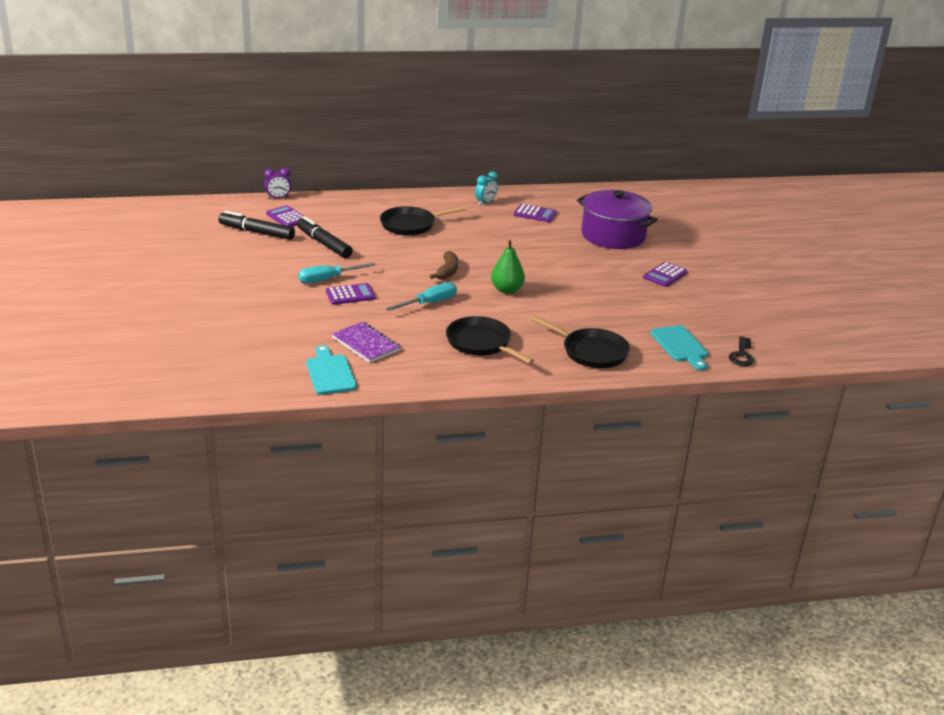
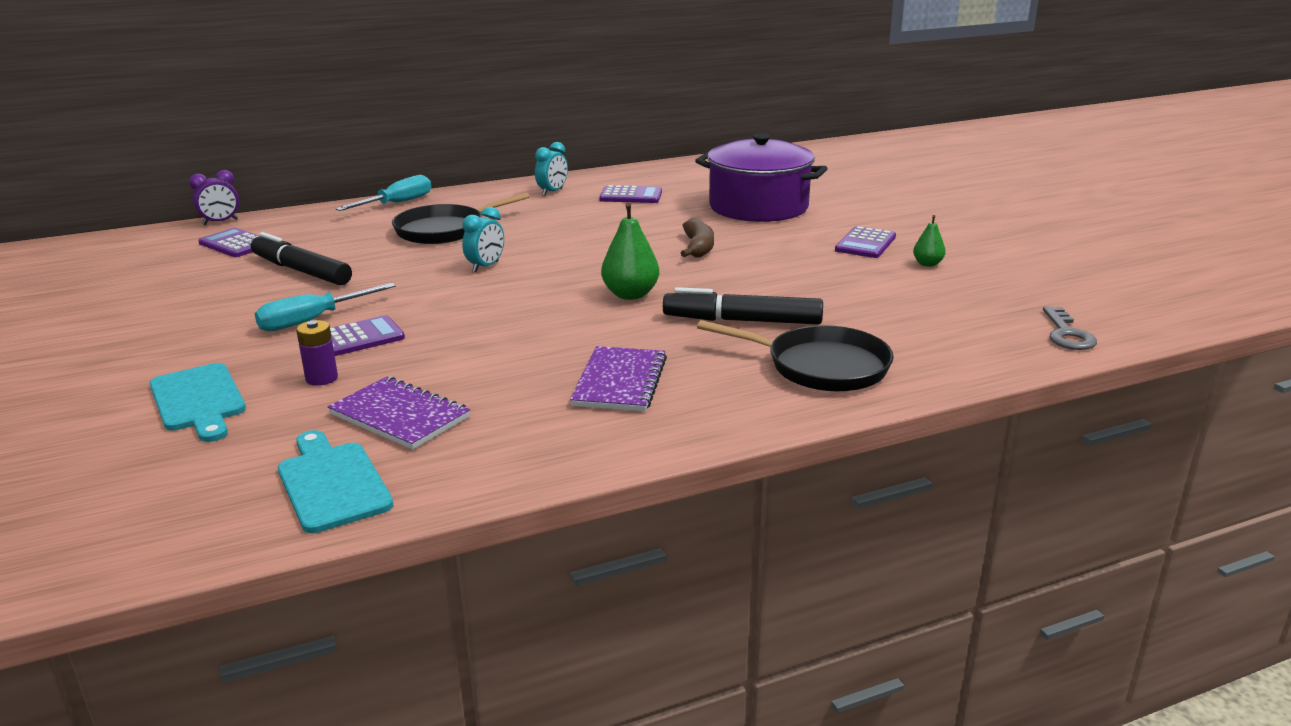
camera: 10 degrees left, 5 degrees down
black marker [218,211,295,240] -> black marker moved to [663,287,823,325]
turquoise screwdriver [386,282,457,311] -> turquoise screwdriver moved to [336,175,431,211]
brown banana [430,251,458,279] -> brown banana moved to [681,218,714,258]
black pan [446,316,534,364] -> purple notebook [570,346,667,412]
turquoise cutting board [650,325,708,371] -> turquoise cutting board moved to [150,363,246,442]
black key [729,336,754,366] -> grey key [1043,307,1097,350]
none -> purple battery [296,320,338,386]
none -> turquoise clock [462,207,504,272]
none -> green pear [913,215,946,267]

